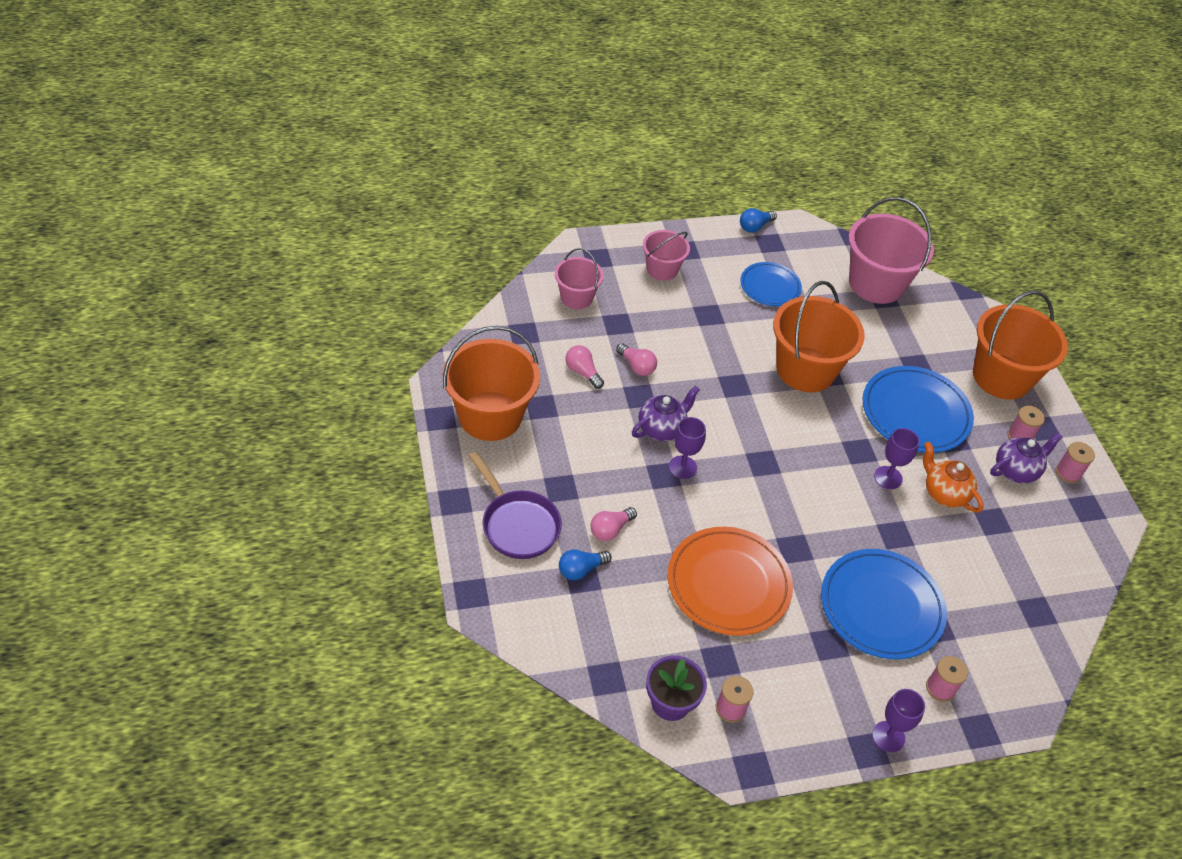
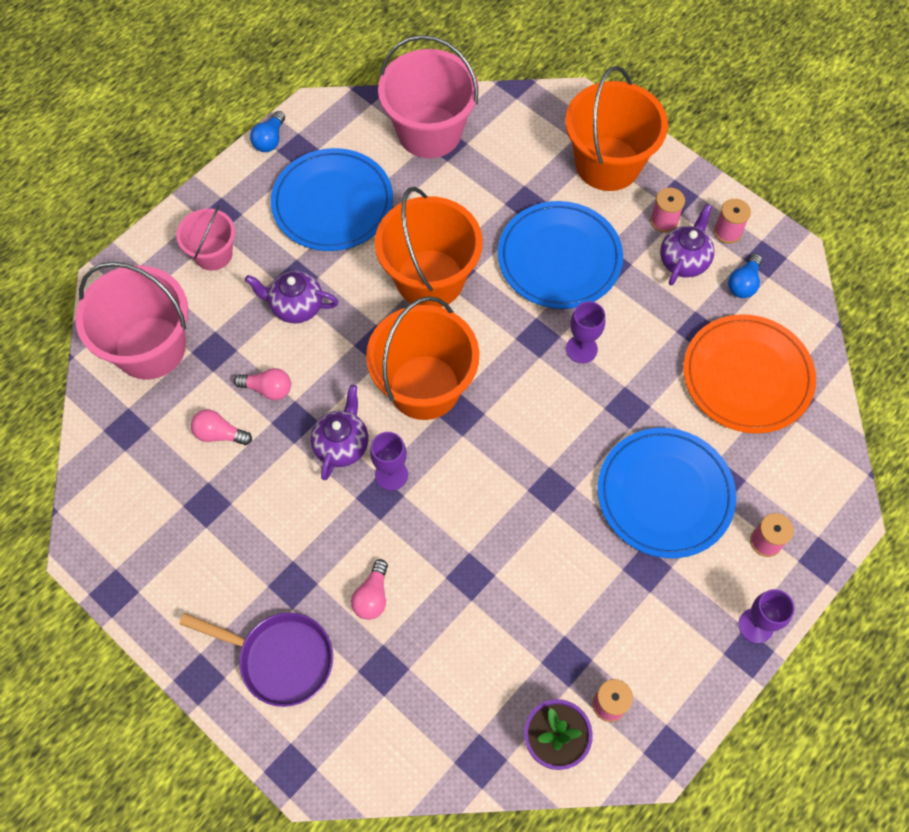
camera: 30 degrees left, 15 degrees up
orange bucket [443,326,540,441] -> orange bucket moved to [366,296,479,420]
pink bucket [555,248,604,309] -> pink bucket [75,262,188,379], size x1.78
blue light bulb [559,549,612,580] -> blue light bulb moved to [728,254,762,298]
orange plate [668,527,793,636] -> orange plate moved to [683,314,816,433]
blue plate [740,262,802,306] -> blue plate [271,148,393,251], size x1.68
orange teapot [923,442,984,513] -> none
none -> purple teapot [245,271,339,323]

